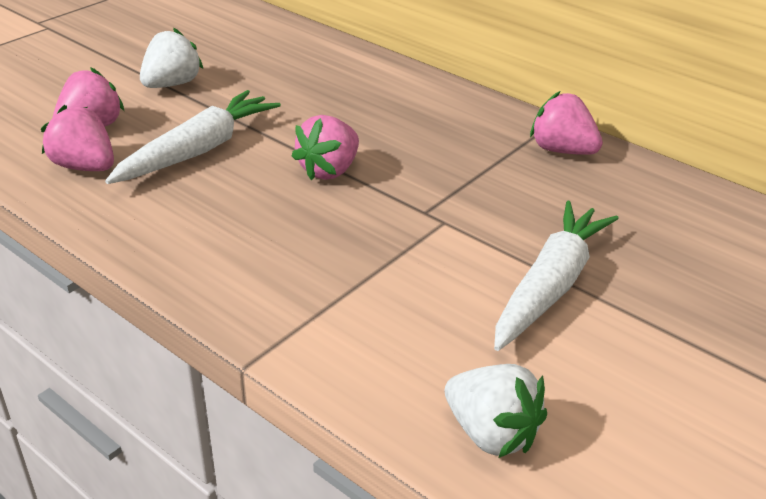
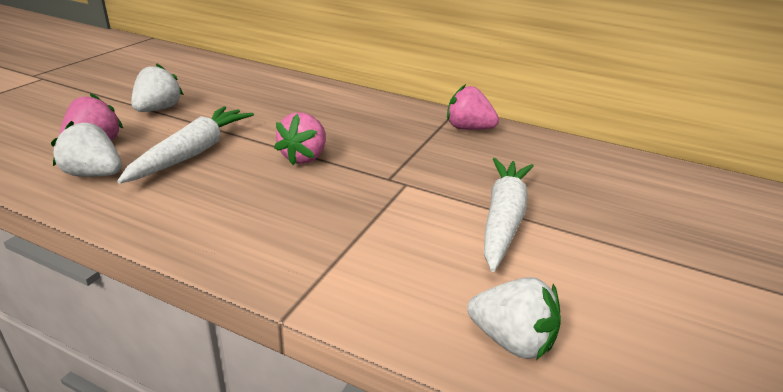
camera: 15 degrees left, 5 degrees down
pink strawberry [41,105,114,171] -> white strawberry [51,121,122,177]

